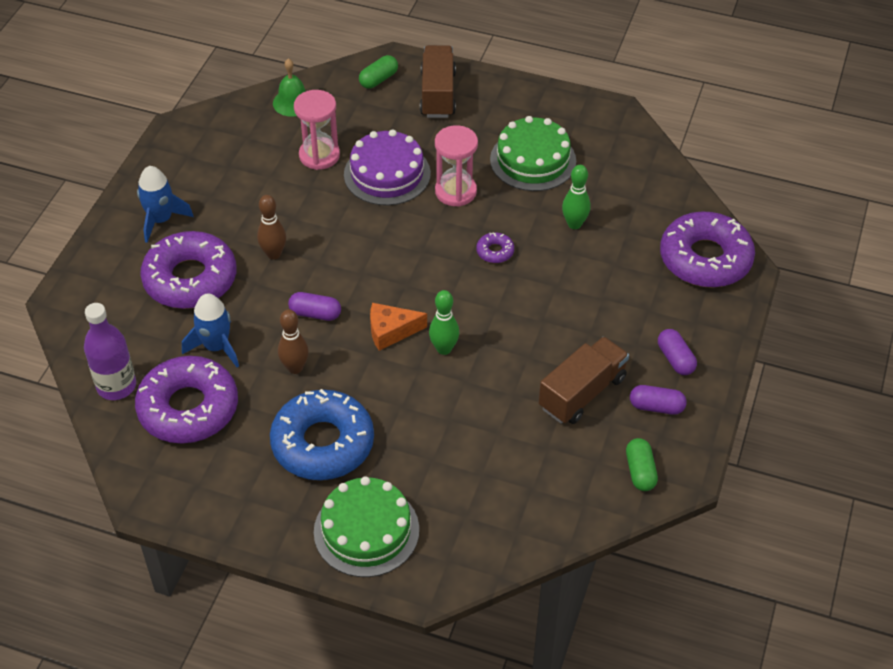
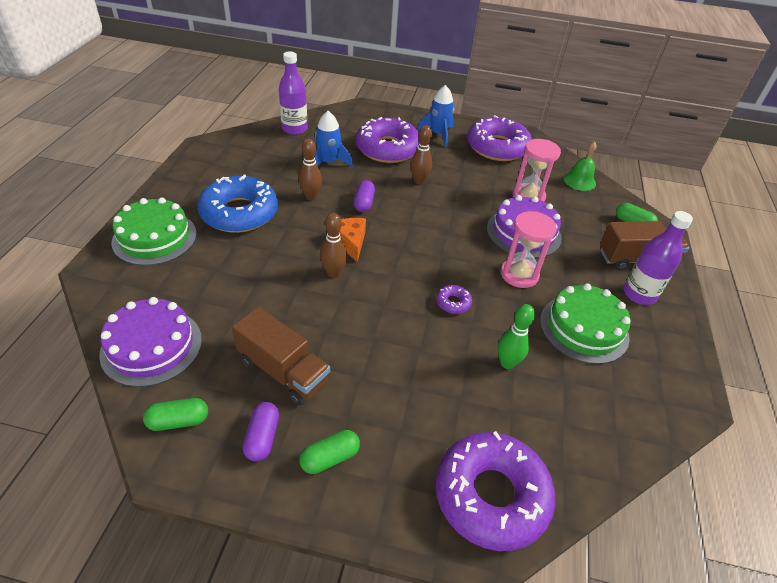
camera: 80 degrees right, 5 degrees down
purple donut [135,356,238,443] -> purple donut moved to [467,115,532,161]
green bowling pin [429,290,459,355] -> brown bowling pin [320,213,347,278]
purple capsule [658,329,697,375] -> green capsule [299,430,360,474]
none -> purple cake [99,297,202,387]
none -> purple bottle [623,211,693,305]

